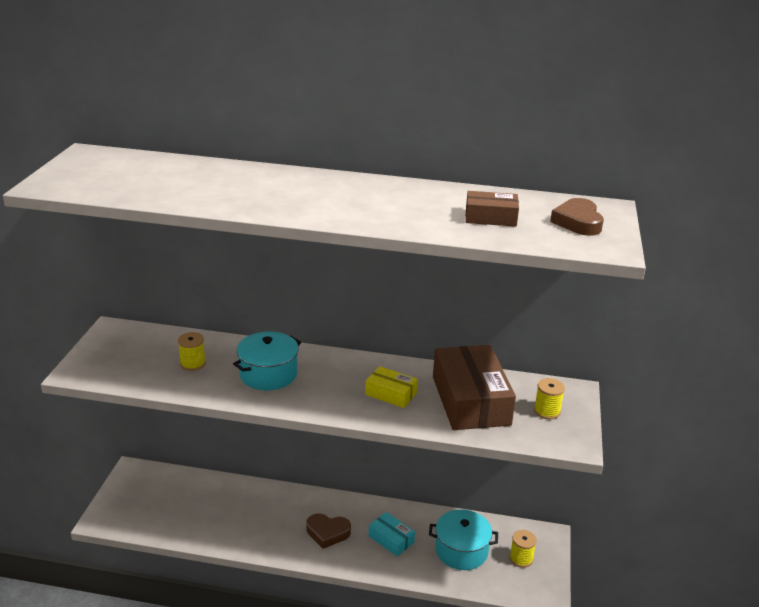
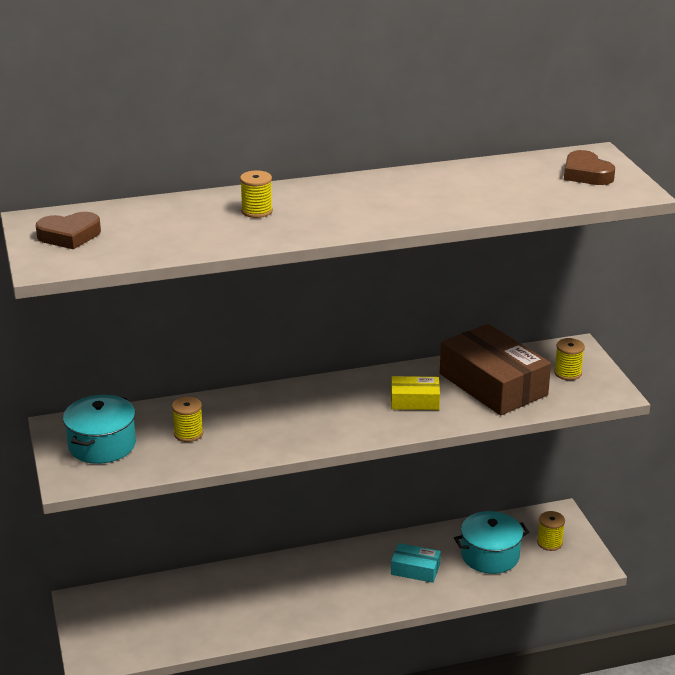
camera: 25 degrees left, 0 degrees up
turquoise pot [233,331,301,390] -> turquoise pot moved to [63,395,136,464]
brown heart [306,513,351,549] -> brown heart moved to [36,212,101,249]
brown box [466,191,519,227] -> none
none -> yellow spool [240,171,273,218]

